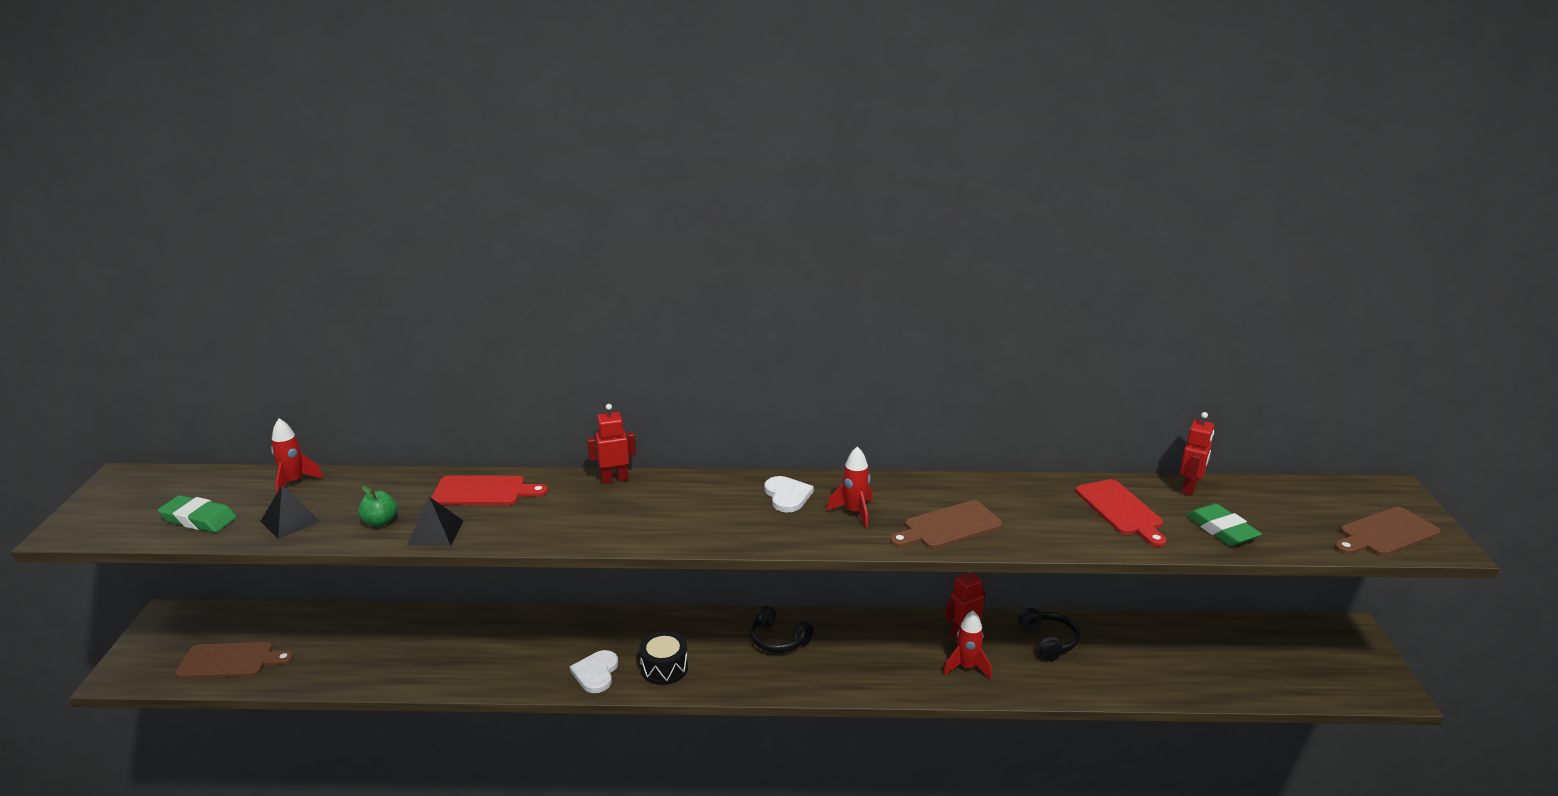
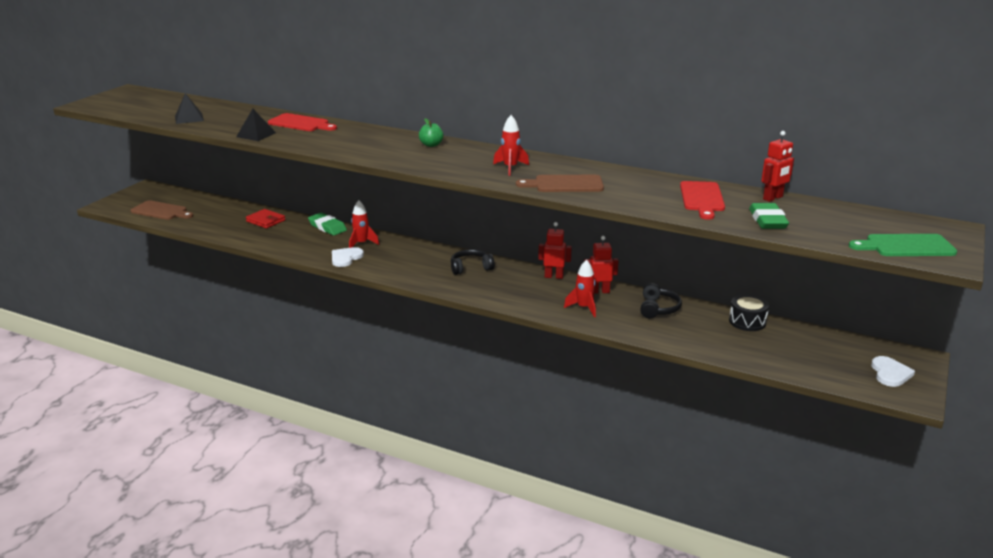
camera: 25 degrees right, 0 degrees up
green eraser [158,495,237,532] -> green eraser moved to [308,213,347,235]
red rocket [271,418,324,492] -> red rocket moved to [349,200,379,248]
green apple [358,486,397,527] -> green apple moved to [419,118,444,147]
red robot [587,404,636,484] -> red robot moved to [538,222,572,279]
black drum [639,631,688,685] -> black drum moved to [729,294,769,331]
black headphones [750,606,814,653] -> black headphones turned 105 degrees clockwise [451,249,495,275]
white heart [765,476,814,512] -> white heart moved to [871,356,915,387]
brown cutting board [1335,507,1441,556] -> green cutting board [849,234,957,256]
none -> red wallet [246,209,285,228]

